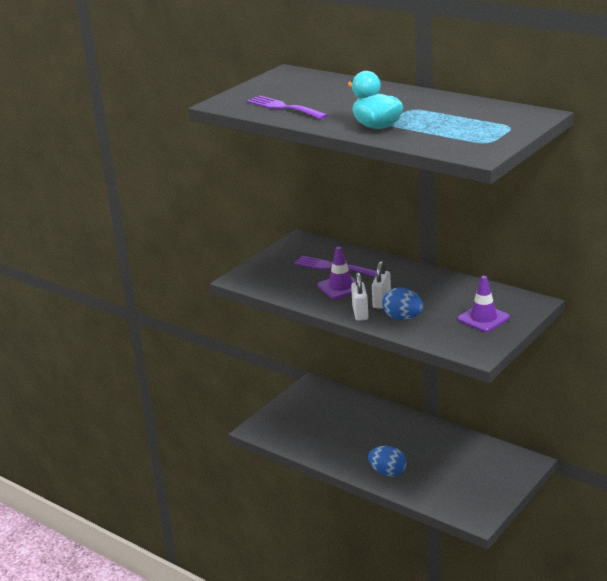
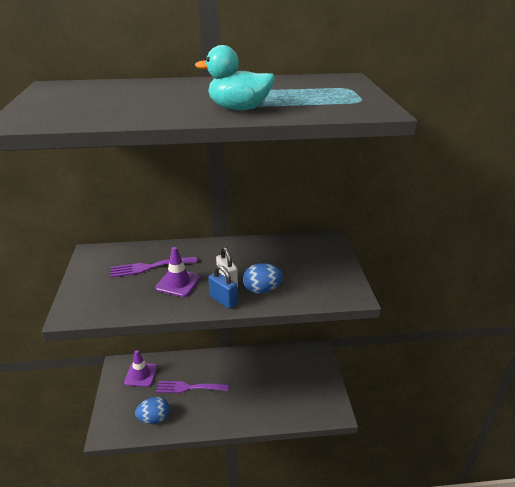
camera: 45 degrees left, 5 degrees up
purple fork [247,95,328,119] -> purple fork moved to [156,381,229,393]
white padlock [351,272,368,321] -> blue padlock [208,265,238,309]
blue egg [368,446,407,477] -> blue egg moved to [135,397,170,424]
purple traffic cone [457,276,510,332] -> purple traffic cone moved to [124,350,158,387]

